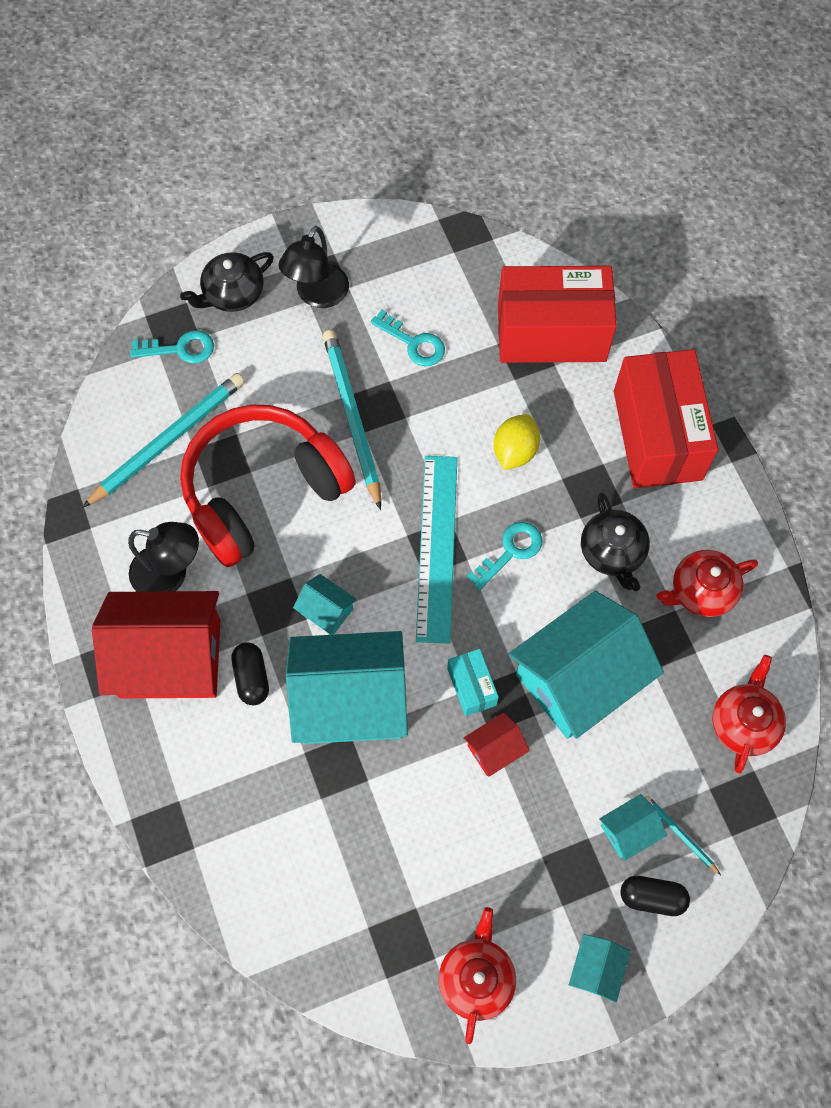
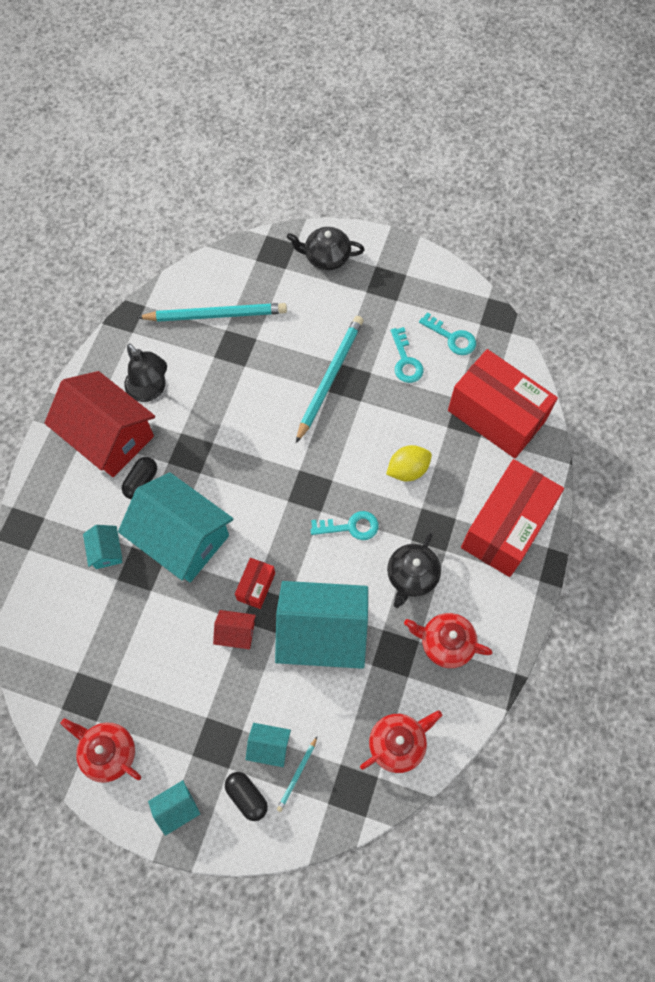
camera: 40 degrees right, 0 degrees up
turquoise key [130,330,214,364] -> turquoise key moved to [419,312,476,355]
red headphones [180,405,356,567] -> none
black lamp [278,226,349,308] -> none
turquoise house [293,574,357,635] -> turquoise house moved to [83,525,122,569]
turquoise ruler [416,456,457,644] -> none
red teapot [439,907,516,1044] -> red teapot turned 105 degrees counterclockwise [61,718,141,782]
turquoise box [447,649,499,716] -> red box [235,558,275,609]
turquoise pencil [645,796,721,875] -> turquoise pencil turned 150 degrees counterclockwise [277,737,317,812]

